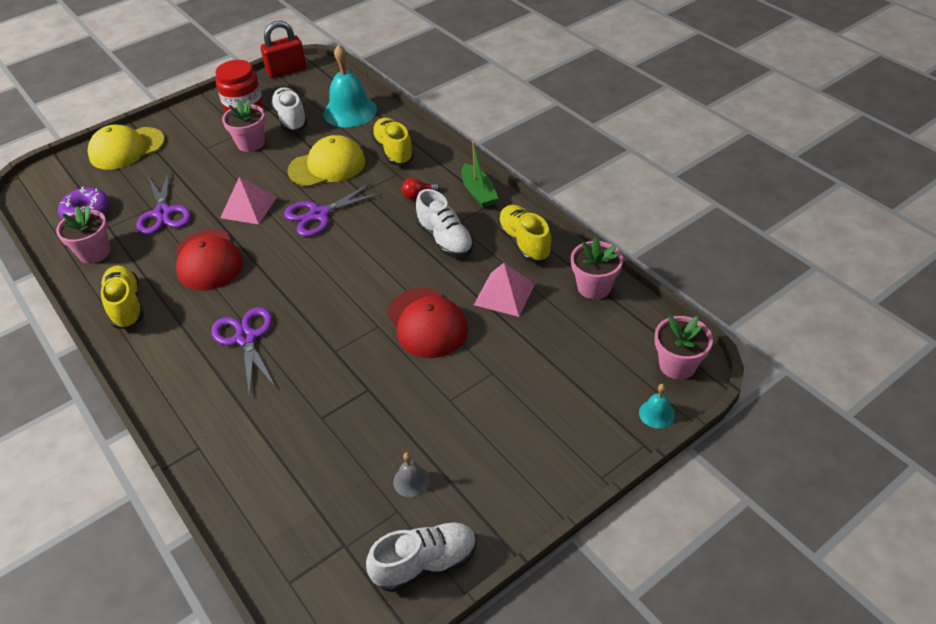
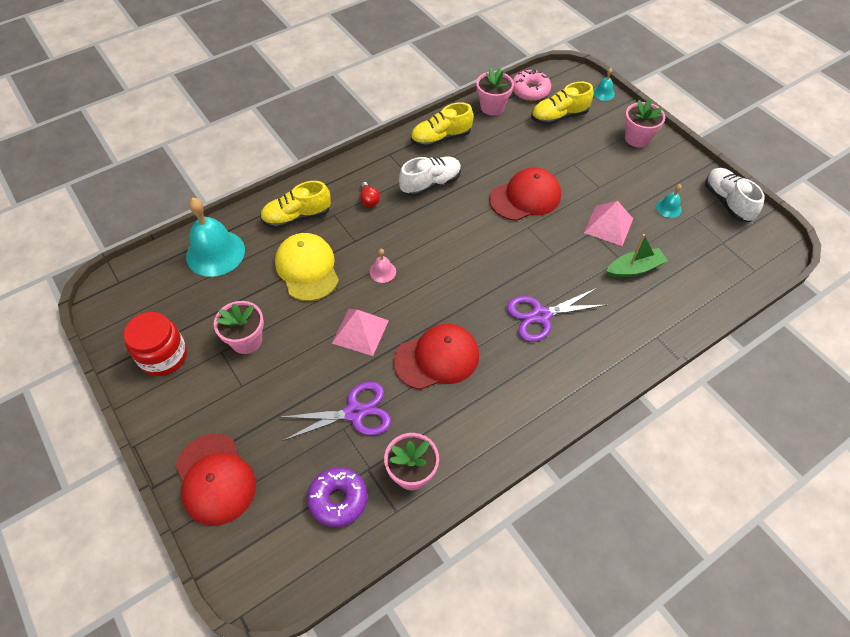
camera: 90 degrees left, 10 degrees up
yellow cap [88,125,165,170] -> red cap [175,434,256,526]
yellow shoe [100,266,144,329] -> yellow shoe moved to [531,82,594,125]
red padlock [260,21,306,78] -> none
white shoe [271,87,308,131] -> none
purple scissors [284,183,383,237] -> pink bell [370,249,396,283]
grey bell [393,452,430,497] -> turquoise bell [656,184,682,218]
green boat [462,141,498,208] -> green boat moved to [606,234,668,278]
pink pyramid [474,263,535,317] -> pink pyramid moved to [584,201,633,246]
pink flower pot [655,315,713,380] -> pink flower pot moved to [625,98,665,147]
none -> pink donut [513,70,551,101]

